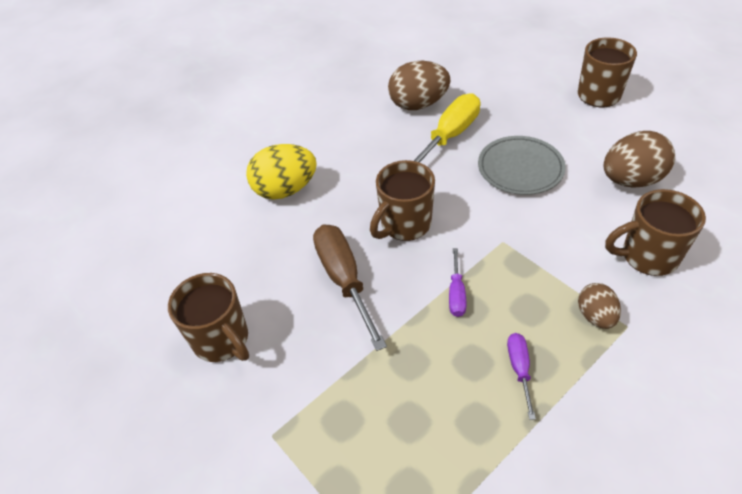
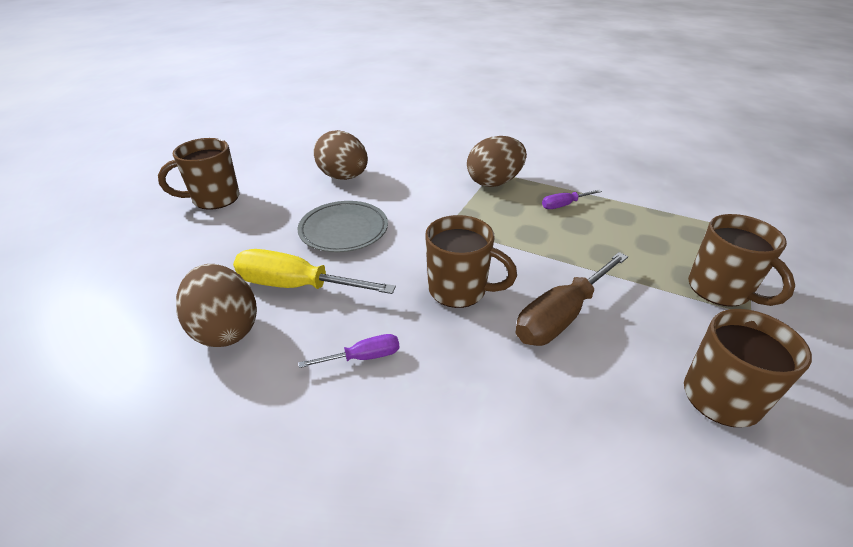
camera: 115 degrees left, 10 degrees down
yellow egg [246,144,317,200] -> none
purple screwdriver [449,248,466,317] -> purple screwdriver moved to [299,334,399,368]
brown egg [578,283,621,329] -> brown egg [467,136,527,187], size x1.72
brown mug [605,189,706,276] -> brown mug moved to [688,214,795,307]

